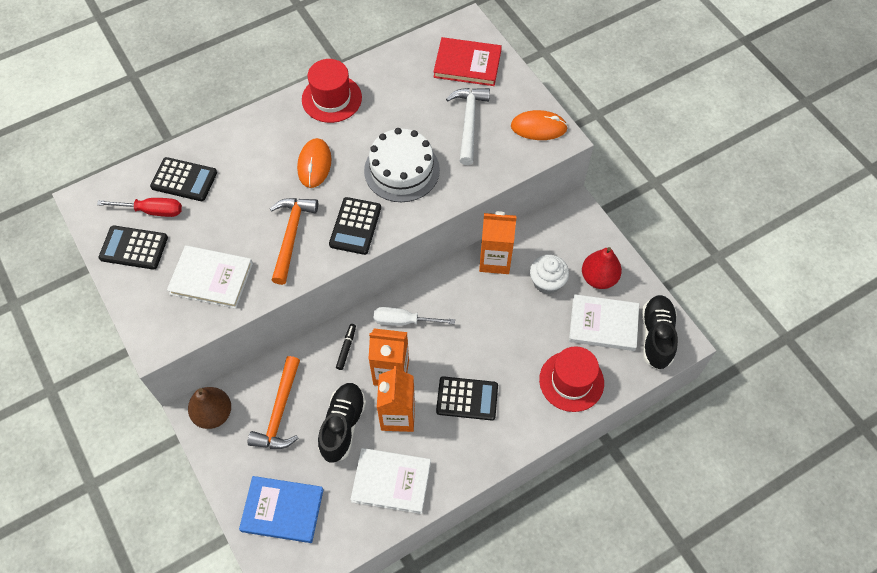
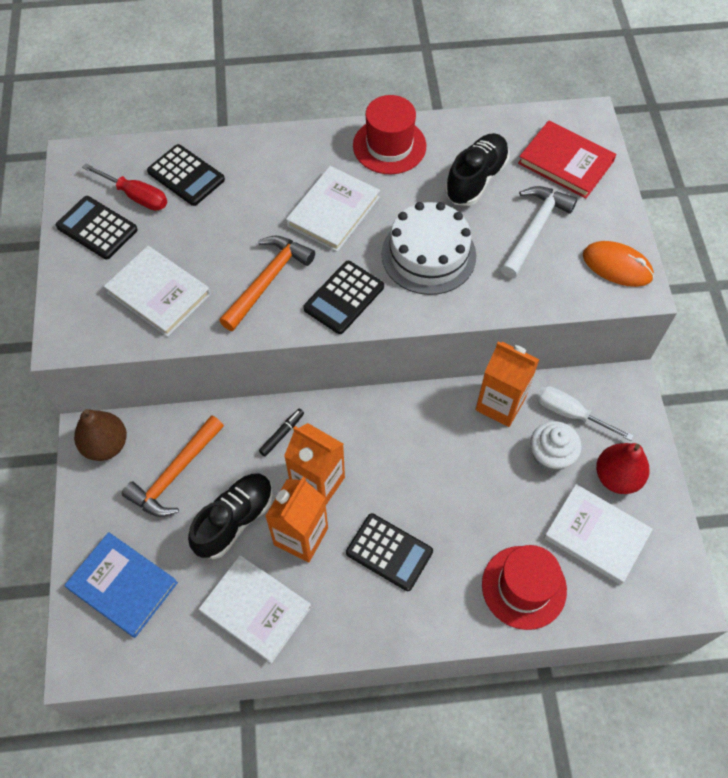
camera: 25 degrees right, 0 degrees up
orange mouse [297,138,332,188] -> white book [286,166,380,252]
white screwdriver [373,307,455,326] -> white screwdriver moved to [537,386,633,441]
black shoe [642,295,678,370] -> black shoe moved to [445,133,509,206]

